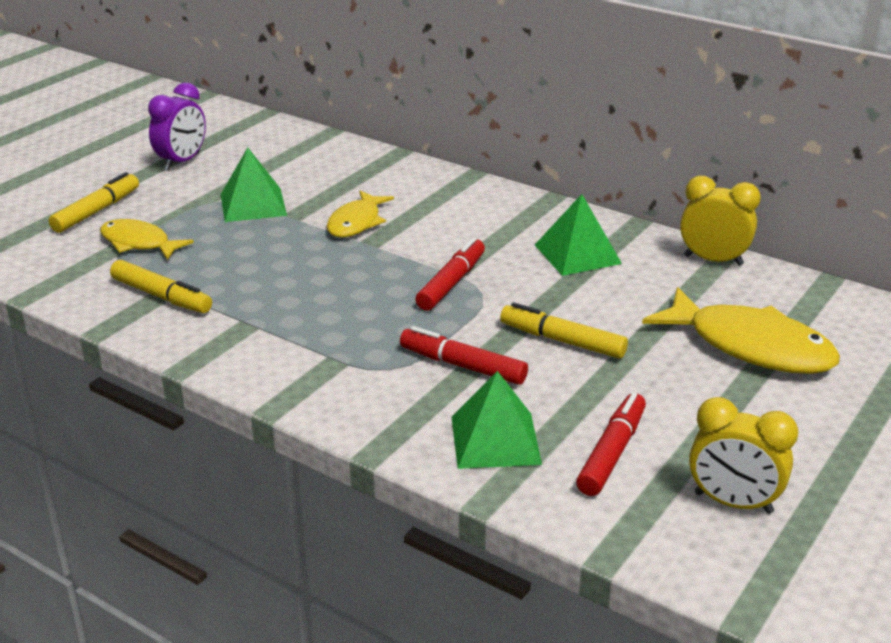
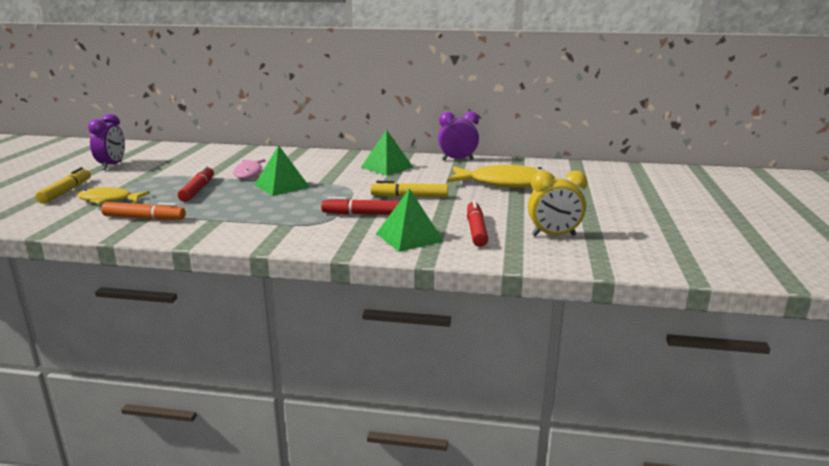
camera: 25 degrees left, 10 degrees down
yellow marker [110,260,212,313] -> orange marker [101,202,186,220]
green pyramid [221,147,287,222] -> green pyramid moved to [255,145,310,196]
yellow fish [327,190,394,238] -> pink fish [233,159,265,179]
red marker [415,238,485,311] -> red marker moved to [178,166,214,202]
yellow clock [680,176,761,266] -> purple clock [438,111,479,160]

